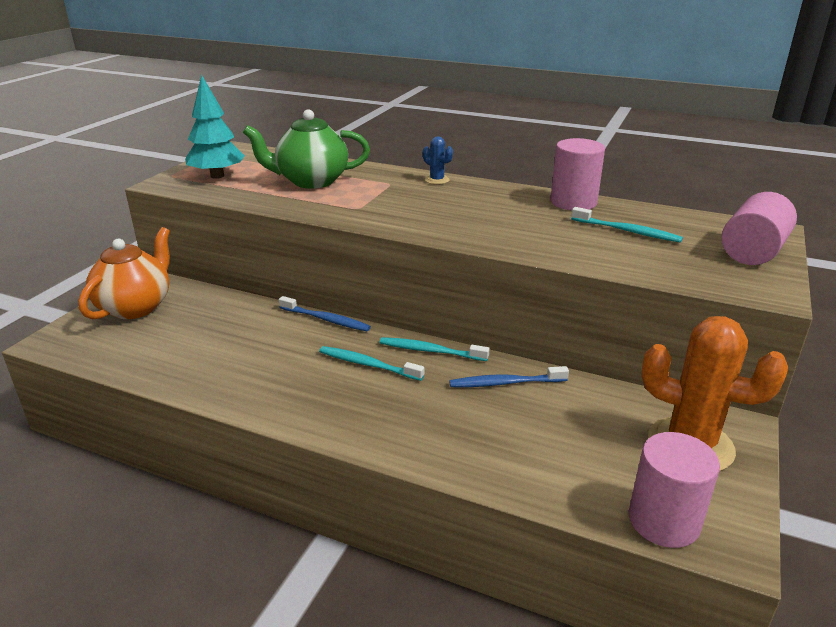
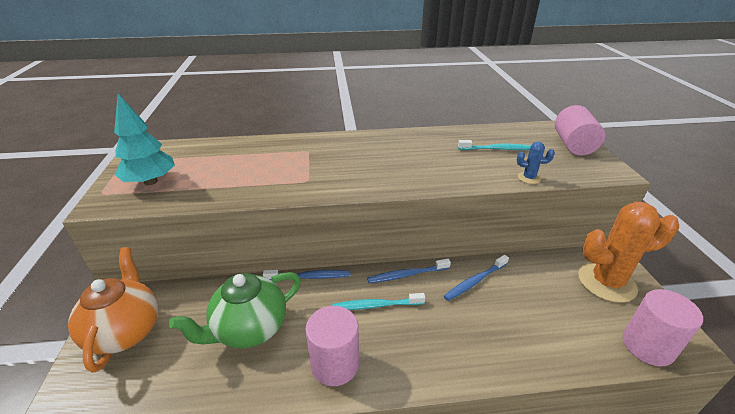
camera: 30 degrees left, 5 degrees up
green teapot [243,109,370,189] -> green teapot moved to [169,272,301,348]
turquoise toothbrush [380,337,490,361] -> blue toothbrush [367,259,451,283]
blue cactus [423,136,453,184] -> blue cactus moved to [517,142,555,184]
pink cylinder [551,138,605,210] -> pink cylinder moved to [305,306,359,386]

